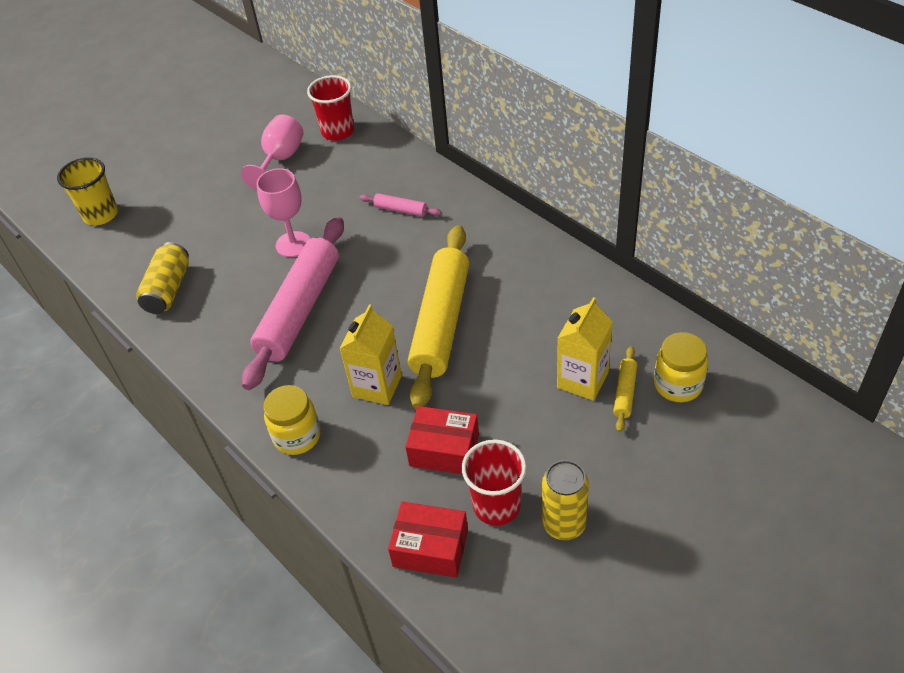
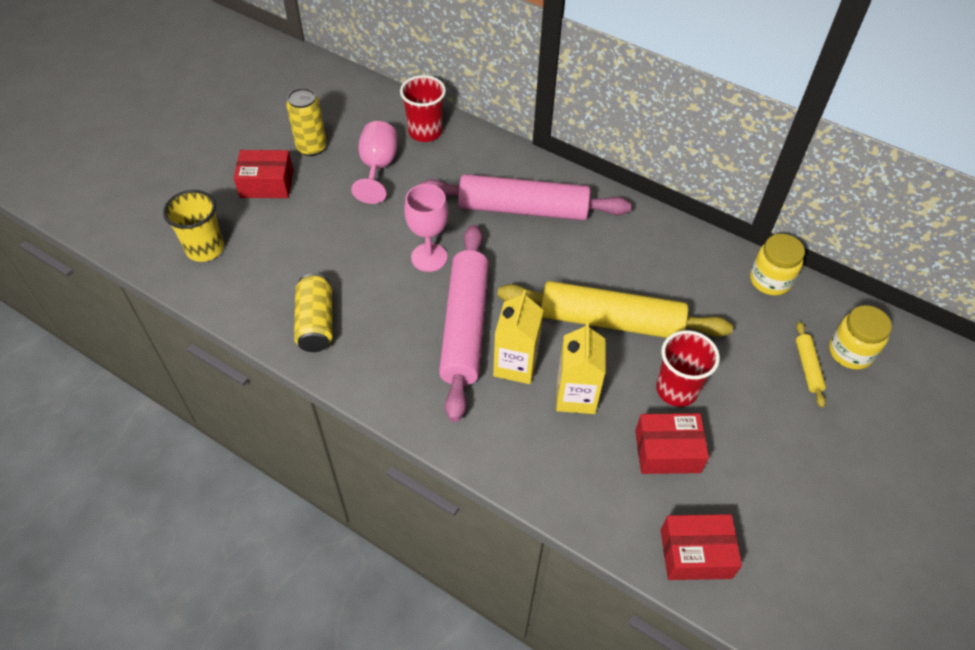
camera: 20 degrees left, 5 degrees up
yellow jar [264,385,321,455] -> yellow jar moved to [750,234,805,296]
pink rolling pin [360,193,442,217] -> pink rolling pin [419,174,631,220], size x2.40
yellow rolling pin [408,225,469,409] -> yellow rolling pin turned 75 degrees counterclockwise [497,281,733,338]
red cup [462,439,527,526] -> red cup moved to [656,330,720,407]
yellow can [542,460,589,540] -> yellow can moved to [286,88,327,156]
yellow carton [557,297,613,401] -> yellow carton moved to [493,290,543,384]
none -> red box [234,150,293,198]

